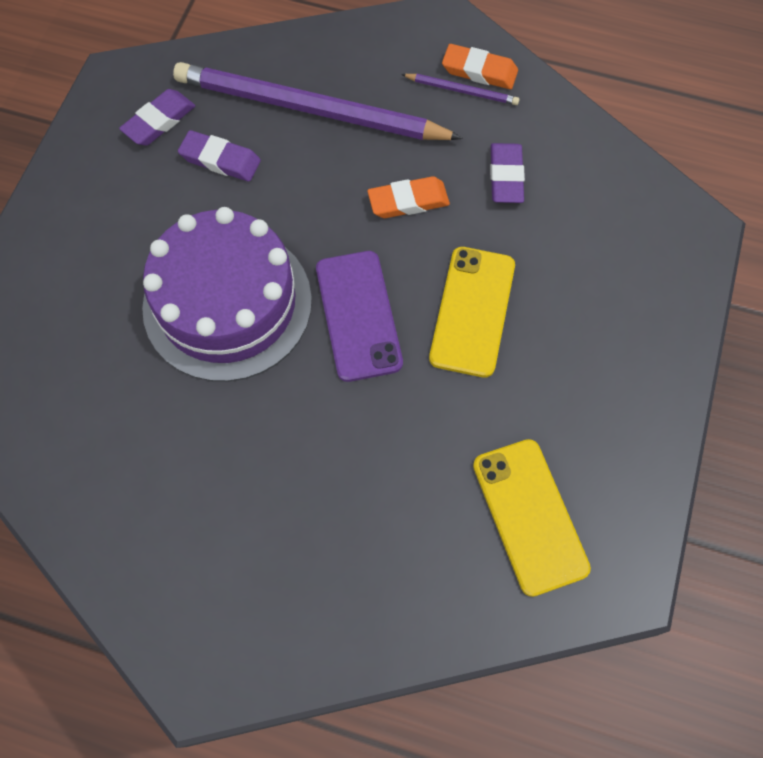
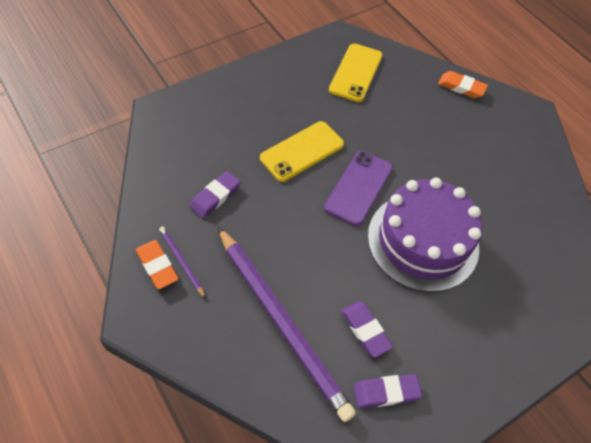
camera: 145 degrees left, 10 degrees down
orange eraser [367,176,450,218] -> orange eraser moved to [438,71,488,98]

